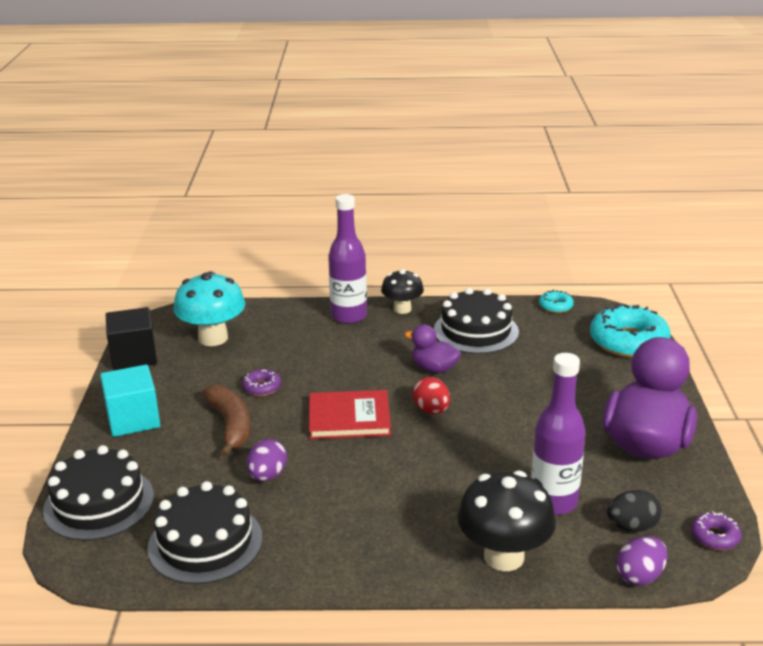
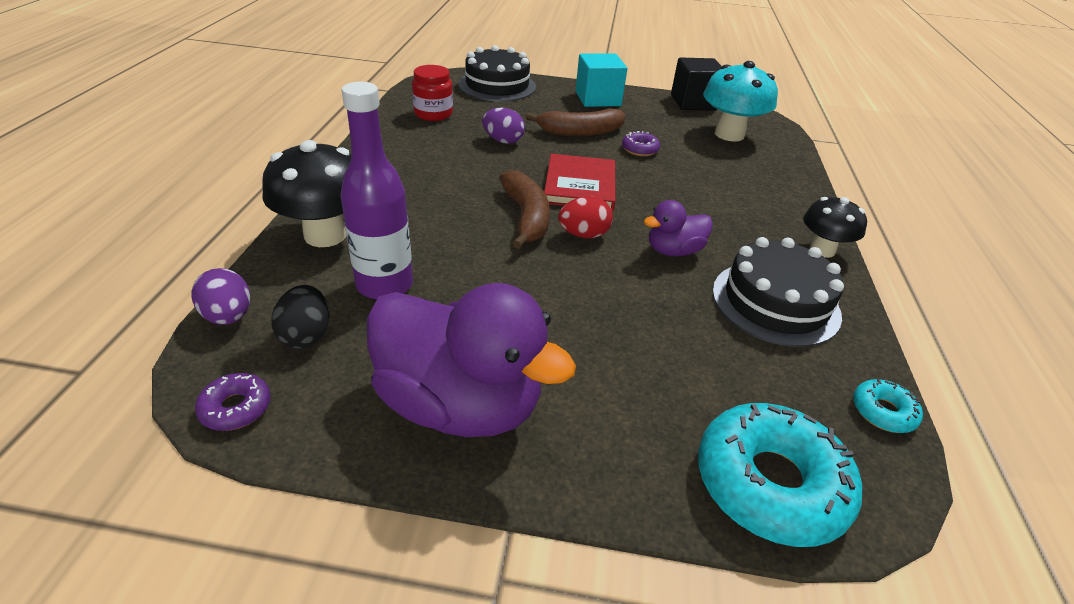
camera: 95 degrees right, 10 degrees up
black cake [147,481,263,584] -> red jar [412,65,453,121]
purple bottle [328,194,367,324] -> none
purple duck [405,324,461,373] -> purple duck turned 150 degrees counterclockwise [644,200,713,256]
none -> brown banana [499,170,550,249]

